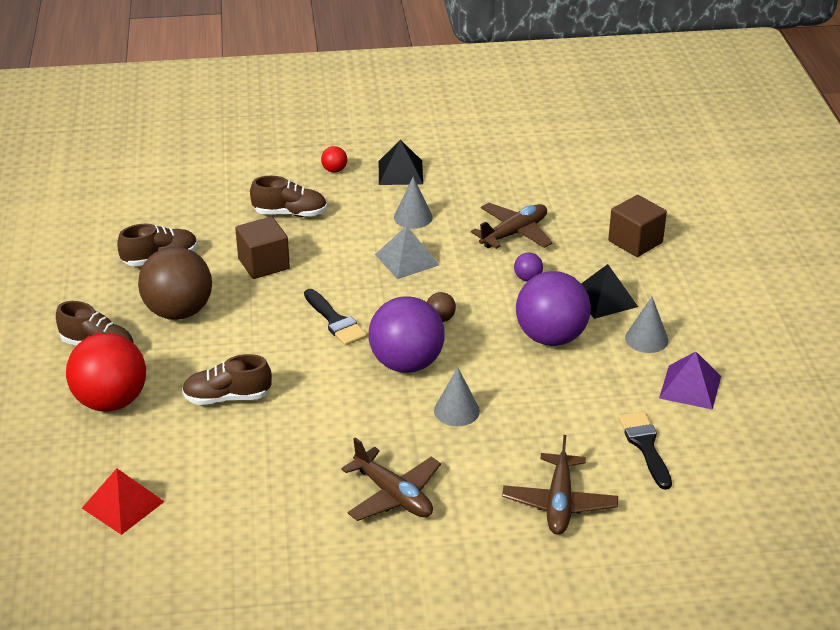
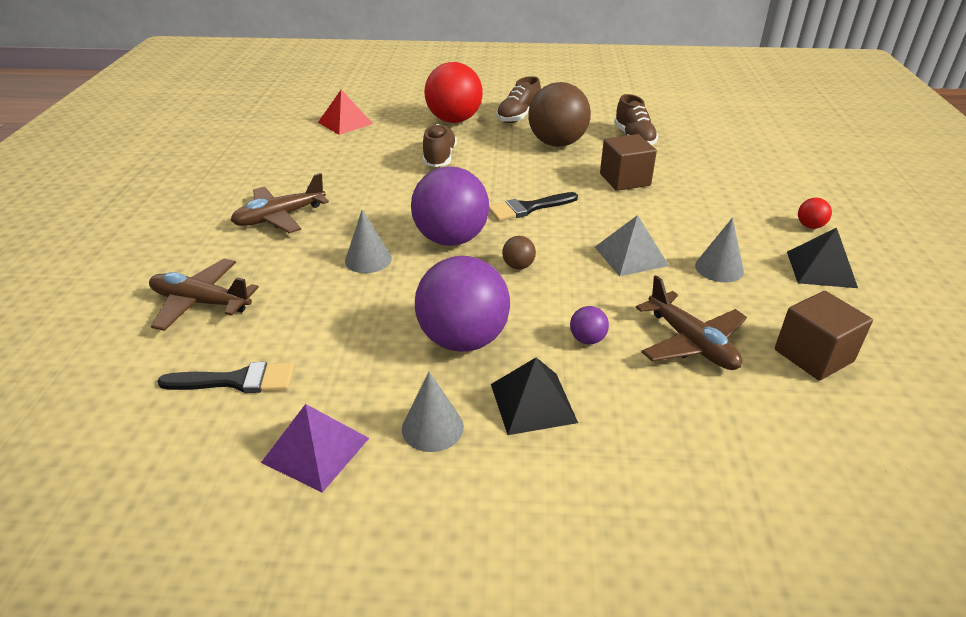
camera: 100 degrees right, 0 degrees up
brown shoe [250,176,327,217] -> none
brown cube [608,195,667,257] -> brown cube moved to [775,291,873,380]

